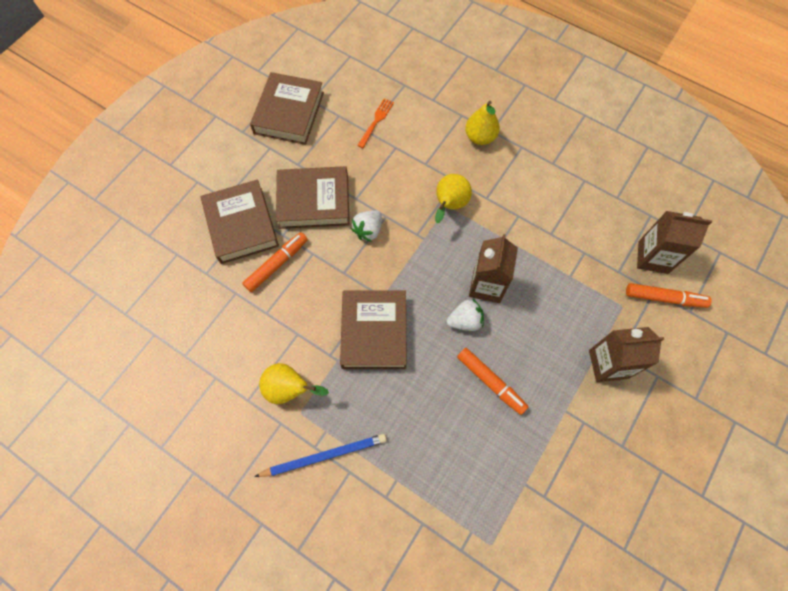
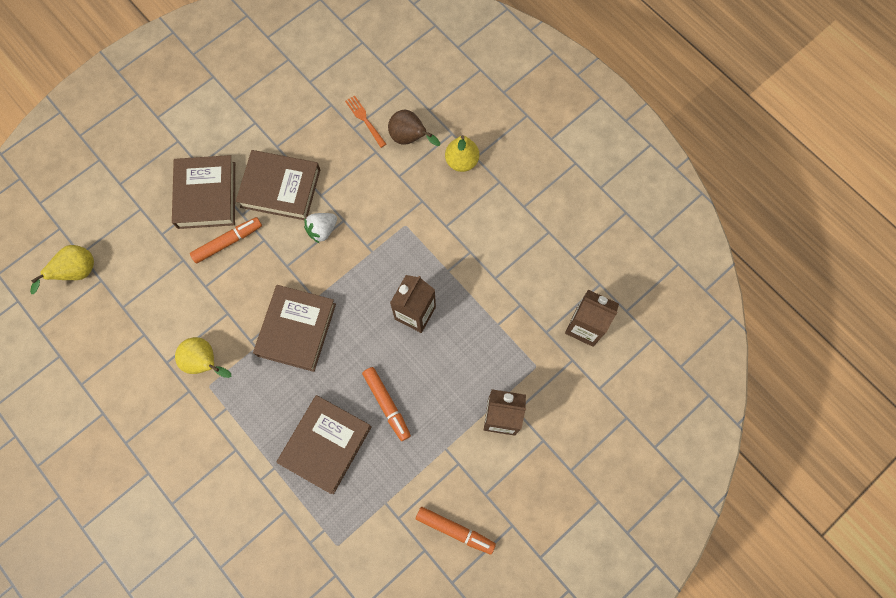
camera: 15 degrees right, 5 degrees up
brown book [250,72,324,145] -> brown book moved to [276,395,372,494]
blue pencil [254,434,387,477] -> none
orange fork [357,98,394,148] -> orange fork turned 75 degrees counterclockwise [345,95,386,148]
yellow pear [435,174,472,223] -> yellow pear moved to [30,245,94,294]
white strawberry [447,298,484,331] -> none
orange marker [626,283,712,308] -> orange marker moved to [416,507,496,554]
none -> brown pear [388,110,440,146]

